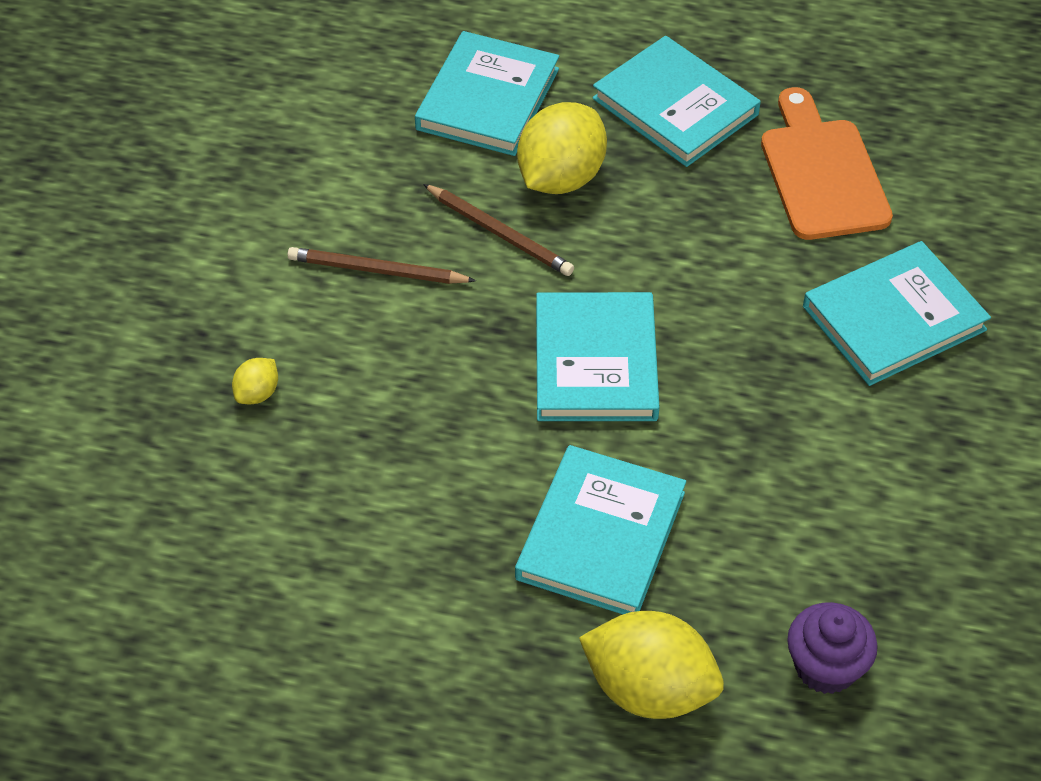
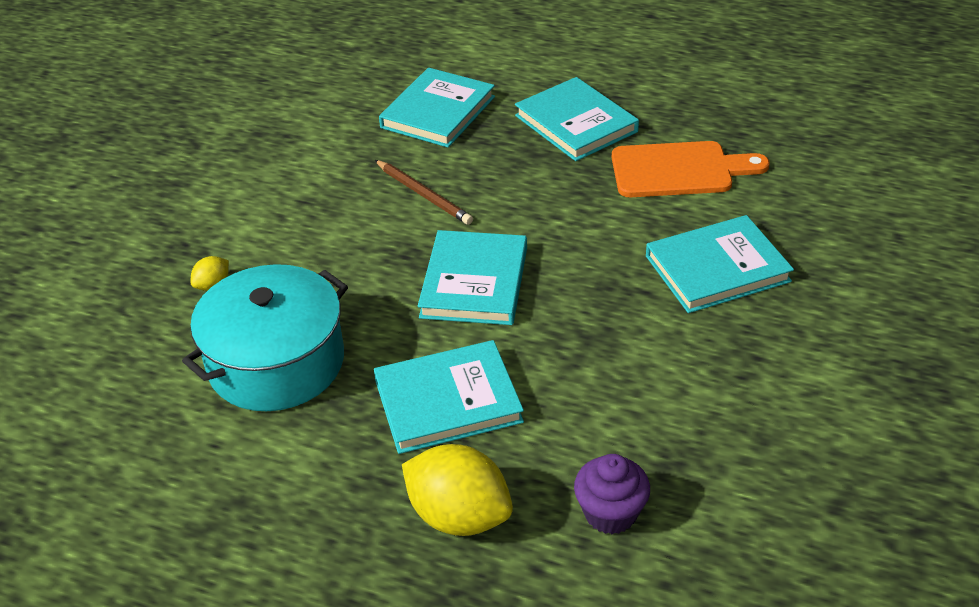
camera: 10 degrees right, 10 degrees down
brown pencil [287,247,476,284] -> none
turquoise book [515,445,686,614] -> turquoise book turned 45 degrees clockwise [374,340,524,454]
yellow lemon [517,102,607,194] -> none
orange cutting board [761,87,893,240] -> orange cutting board turned 90 degrees clockwise [612,141,769,197]
none -> turquoise pot [182,264,348,411]

